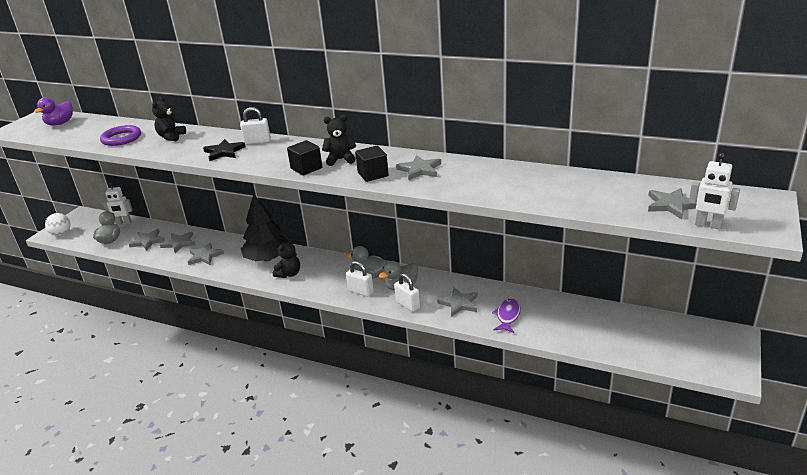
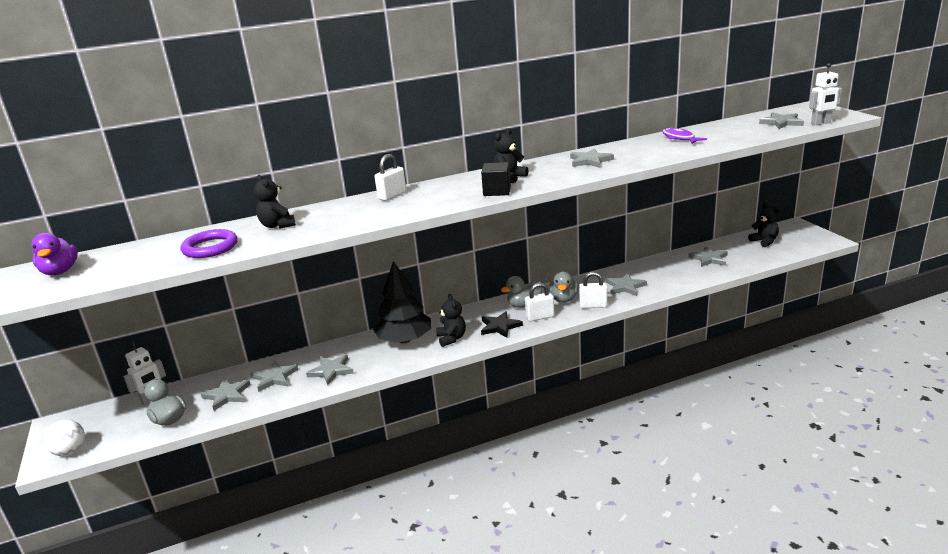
camera: 45 degrees left, 5 degrees down
black star [203,139,245,161] -> black star moved to [481,311,523,338]
black cube [355,146,389,182] -> none
purple fish [492,298,521,333] -> purple fish moved to [662,128,707,144]
none -> grey star [688,246,728,267]
none -> black teddy bear [748,203,779,247]

